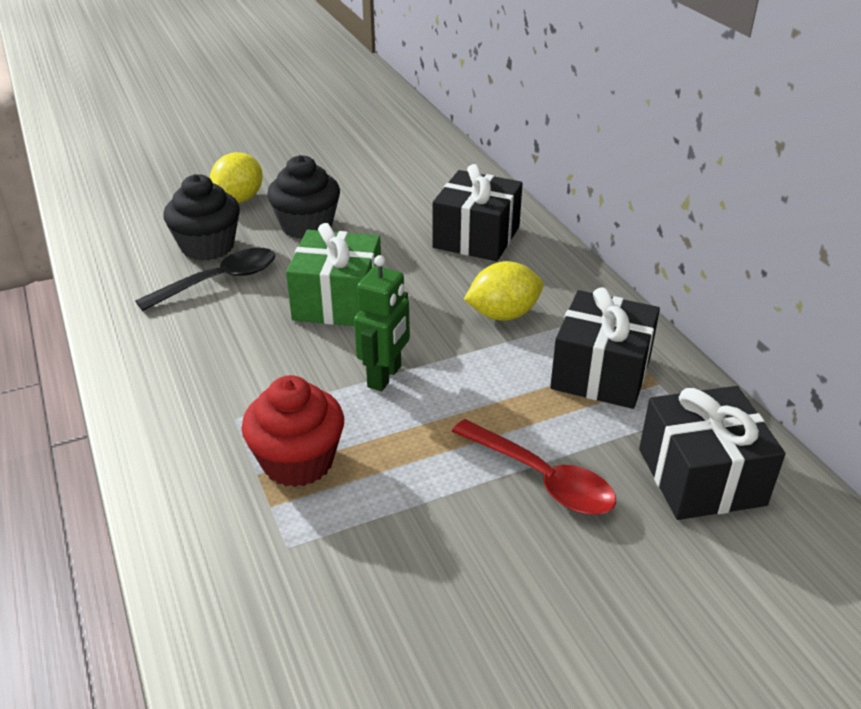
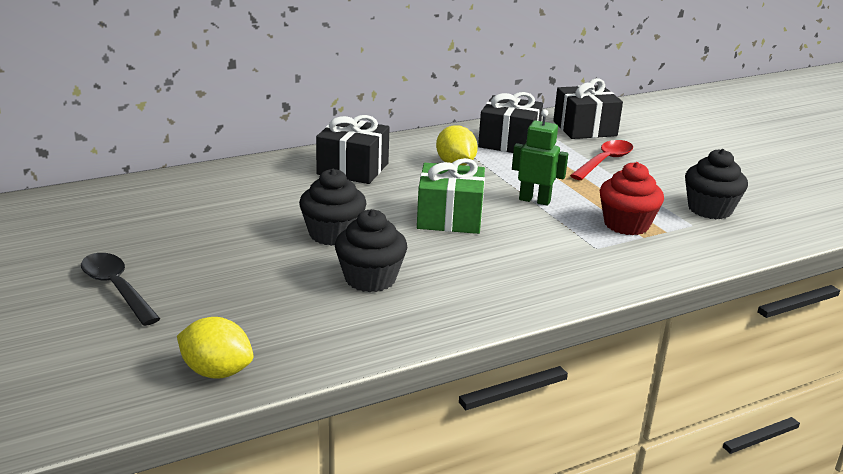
camera: 95 degrees left, 10 degrees down
black spoon [135,248,275,311] -> black spoon moved to [81,253,160,326]
yellow lemon [210,152,263,203] -> yellow lemon moved to [177,317,253,379]
none -> black cupcake [685,149,748,219]

